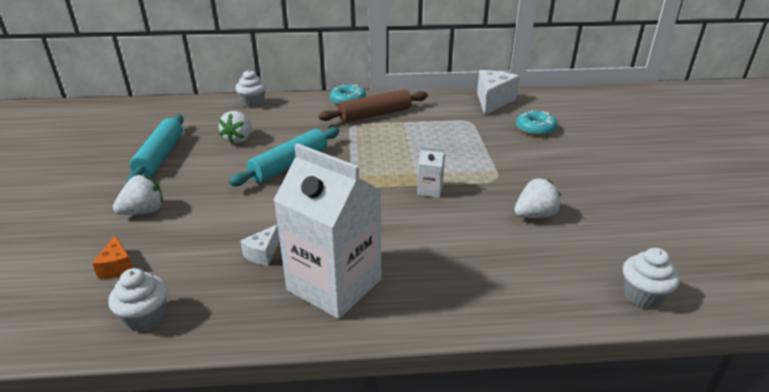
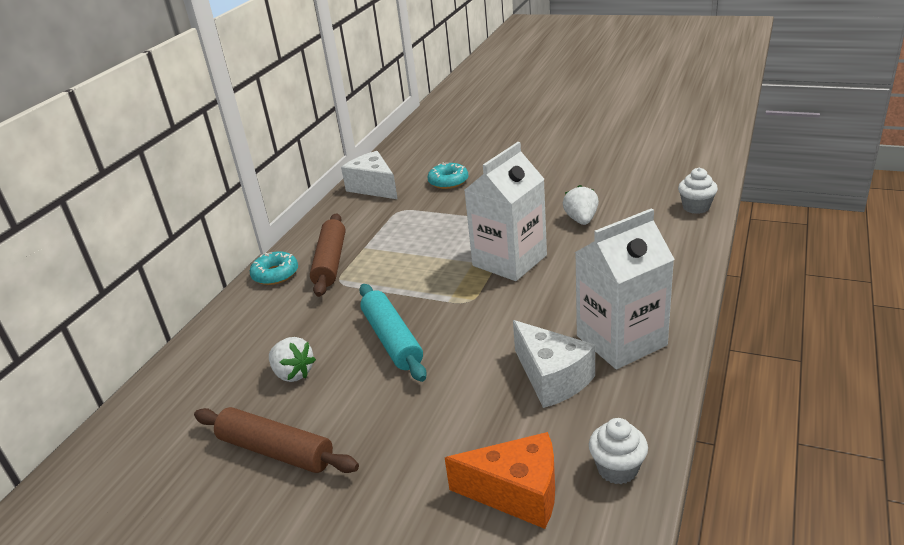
camera: 60 degrees left, 0 degrees up
orange cheese [92,235,133,279] -> orange cheese [445,432,555,529], size x2.00
white strawberry [113,175,163,215] -> none
turquoise rolling pin [127,114,184,182] -> brown rolling pin [194,407,359,473]
white cupcake [236,70,266,108] -> none
white cheese [240,224,280,266] -> white cheese [513,320,595,408], size x2.00
white carton [417,146,445,198] -> white carton [465,142,547,281], size x2.39

